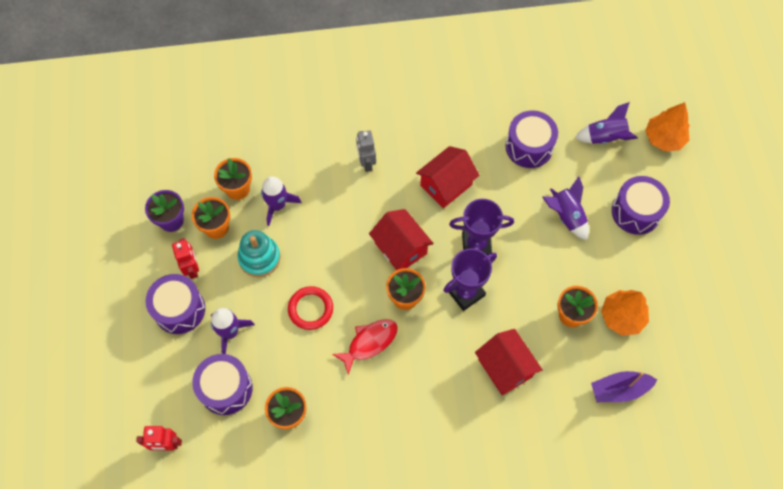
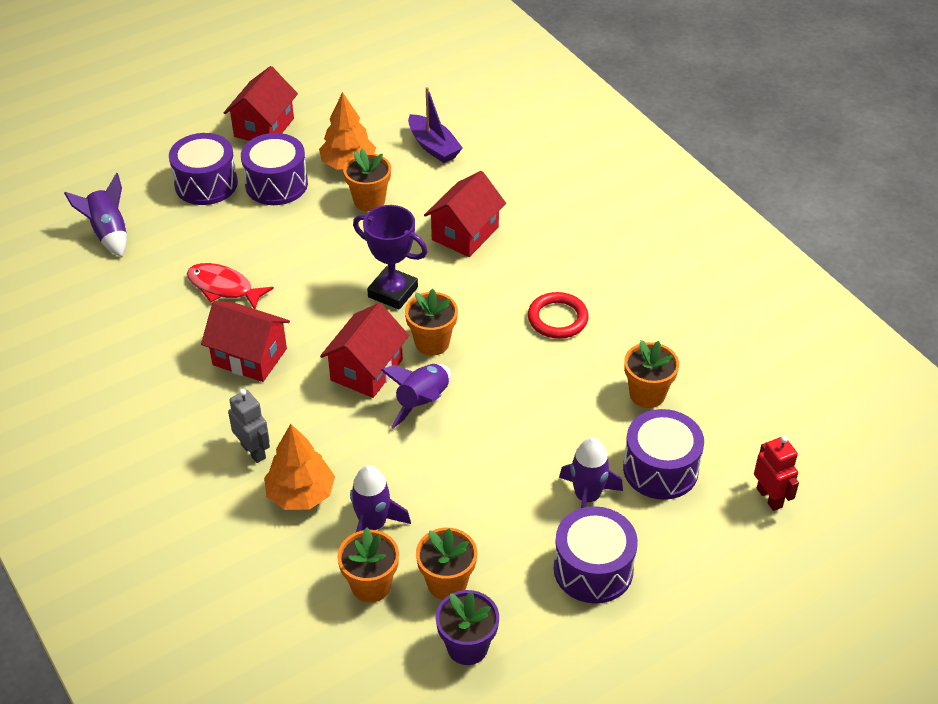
camera: 115 degrees left, 20 degrees down
red robot [172,238,199,279] -> none
turquoise stacking toy [237,230,281,277] -> none
red ring [288,286,333,330] -> red ring moved to [528,292,589,339]
red fish [332,319,398,374] -> red fish moved to [187,263,274,309]
grey robot [356,130,376,172] -> grey robot turned 90 degrees counterclockwise [228,389,270,463]
purple trophy [449,199,514,255] -> none
purple drum [505,110,558,168] -> purple drum moved to [241,133,308,205]
purple rocket [543,176,589,240] -> purple rocket moved to [381,364,451,429]
orange tree [645,102,690,152] -> orange tree moved to [264,424,335,510]
none -> red house [224,66,298,141]

